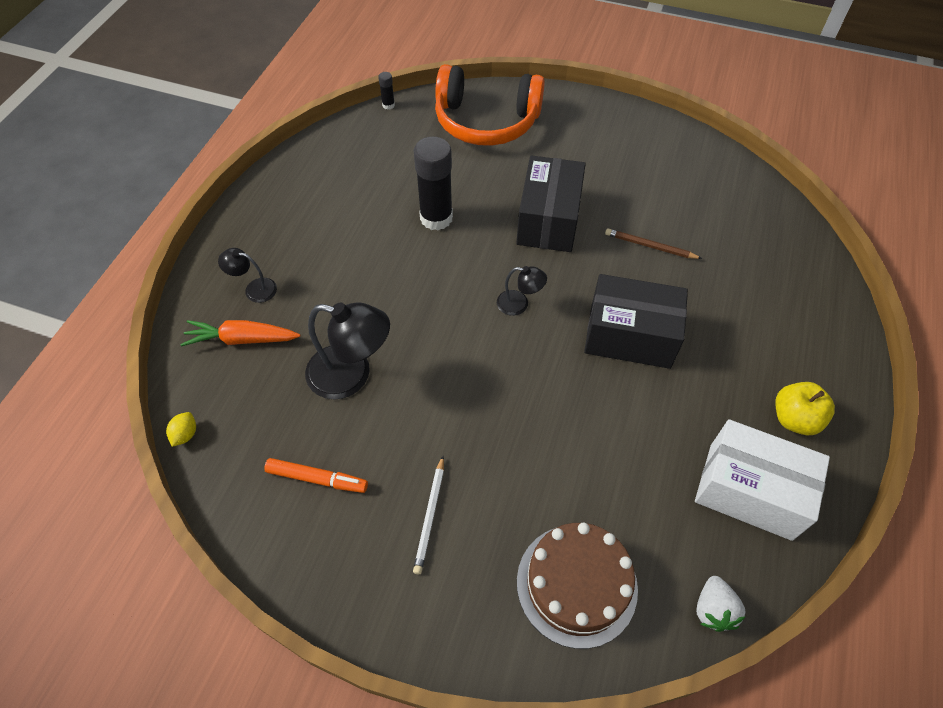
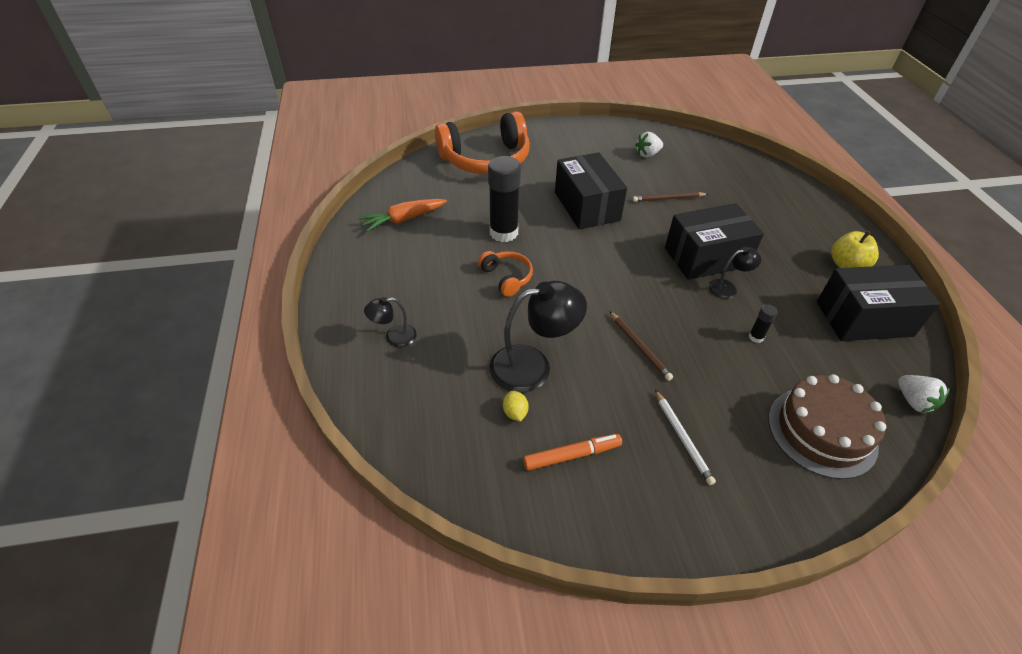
camera: 30 degrees left, 10 degrees down
yellow lemon [166,412,196,447] -> yellow lemon moved to [503,391,529,422]
orange carrot [181,320,300,346] -> orange carrot moved to [359,199,447,232]
black glue stick [378,72,395,110] -> black glue stick moved to [749,304,778,343]
black lamp [497,266,547,316] -> black lamp moved to [708,247,761,299]
white box [695,419,830,541] -> black box [817,265,940,341]
none -> orange headphones [478,251,533,297]
none -> brown pencil [610,311,673,381]
none -> white strawberry [635,132,663,157]

